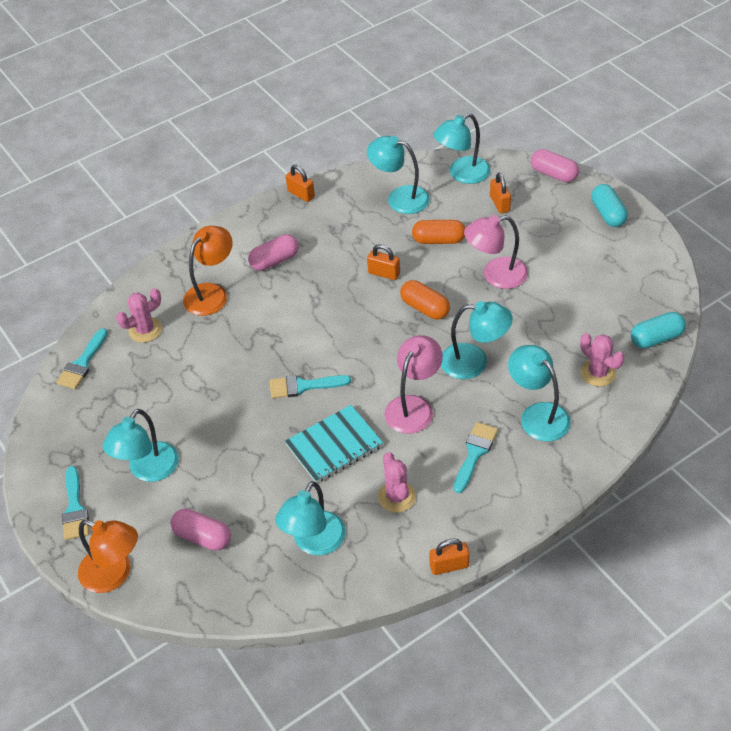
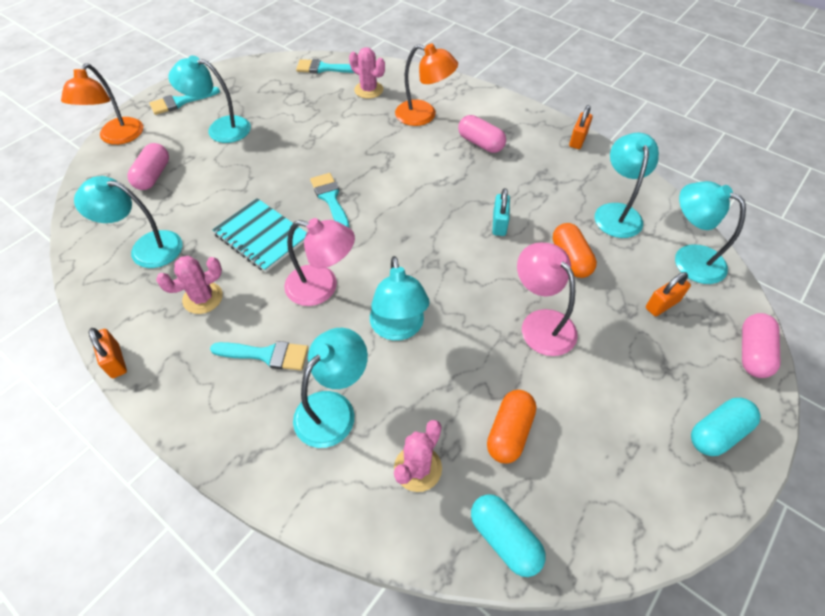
camera: 70 degrees right, 5 degrees up
orange padlock [367,244,400,280] -> turquoise padlock [492,188,510,236]
orange capsule [400,280,450,319] -> orange capsule moved to [487,390,536,464]

